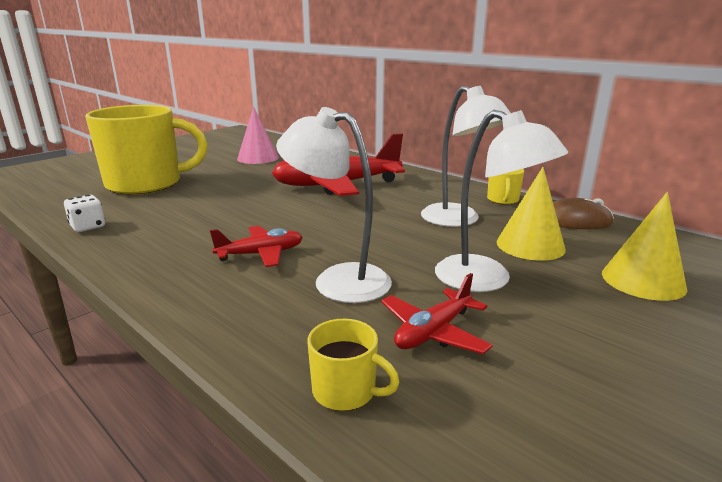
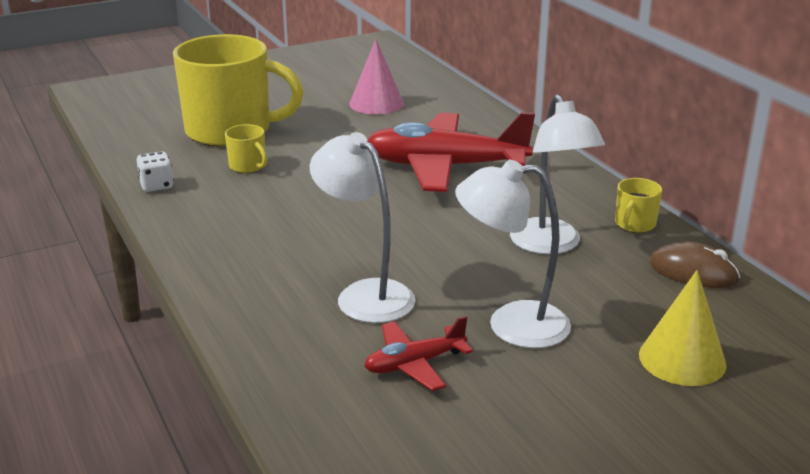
camera: 20 degrees right, 5 degrees up
red plane [210,226,303,267] -> none
yellow mug [307,319,400,411] -> yellow mug moved to [225,124,267,173]
white lamp [435,110,568,292] -> white lamp turned 120 degrees clockwise [455,160,571,348]
yellow cone [497,167,566,261] -> none

